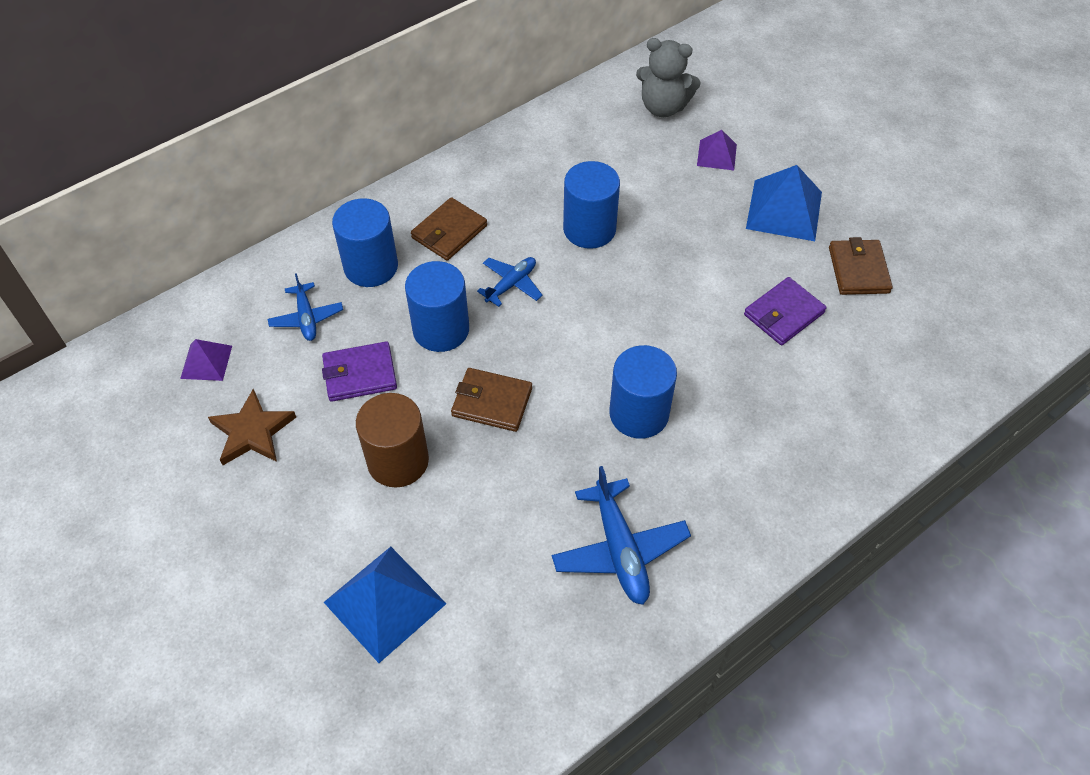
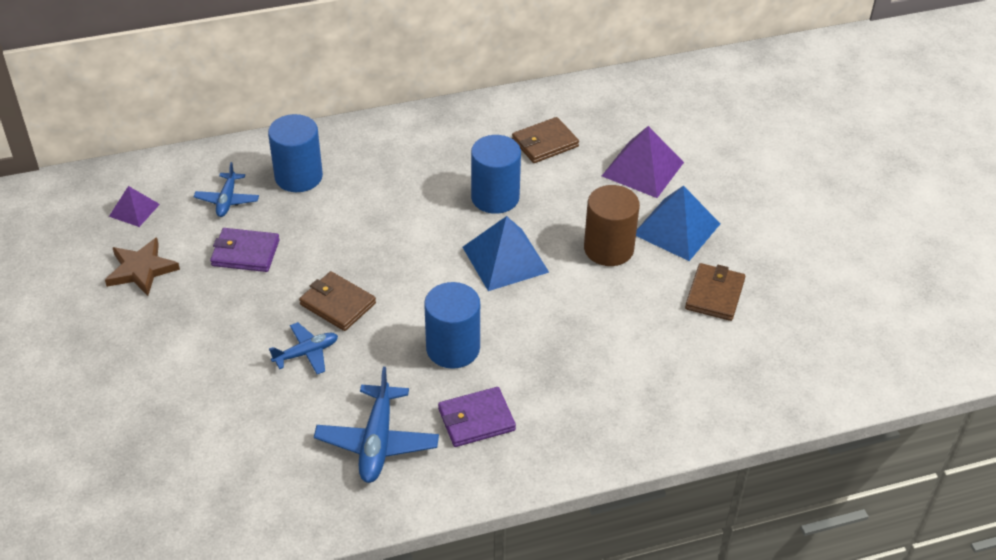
camera: 20 degrees right, 10 degrees down
blue pyramid [324,547,447,663] -> blue pyramid moved to [463,216,549,291]
brown cylinder [356,393,429,487] -> brown cylinder moved to [584,185,640,266]
blue cylinder [405,261,469,352] -> none
brown wallet [411,197,487,261] -> brown wallet moved to [512,117,579,163]
blue plane [477,257,543,307] -> blue plane moved to [269,322,338,374]
grey teddy bear [636,38,701,117] -> none
purple pyramid [697,130,737,170] -> purple pyramid [602,126,684,198], size x1.77
purple wallet [744,277,827,346] -> purple wallet moved to [438,387,516,447]

